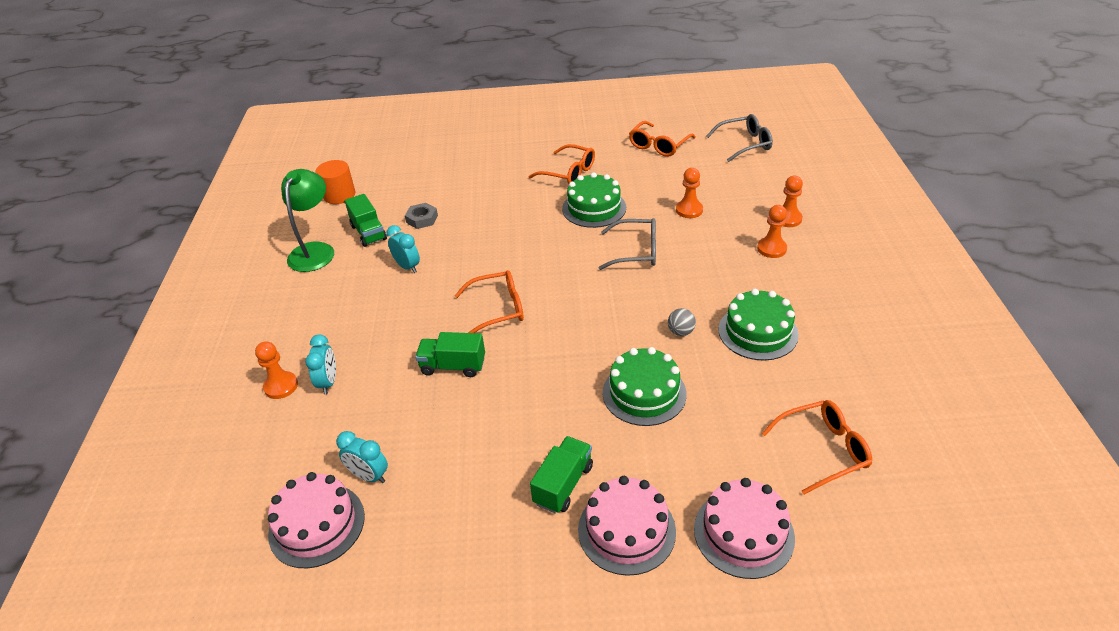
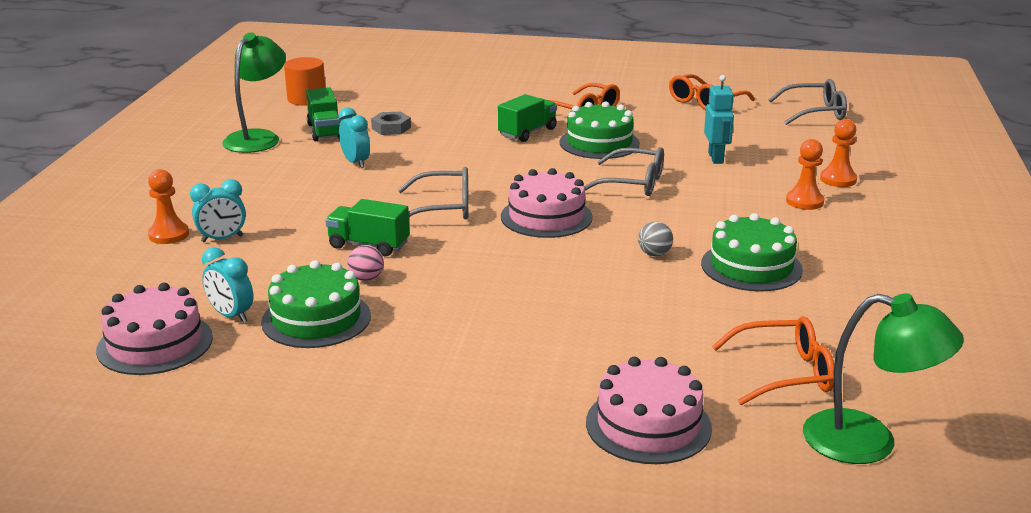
camera: 10 degrees right, 15 degrees down
turquoise clock [305,334,336,394] -> turquoise clock turned 60 degrees clockwise [190,179,246,242]
orange glasses [455,270,524,333] -> grey glasses [398,167,468,219]
green truck [530,436,593,514] -> green truck moved to [498,94,557,142]
pink cake [578,476,676,576] -> pink cake moved to [501,168,593,238]
green cake [603,347,687,426] -> green cake moved to [261,260,371,348]
orange pawn [676,168,703,218] -> turquoise robot [704,75,734,164]
none -> pink ball [347,245,384,281]
none -> green lamp [803,293,964,464]

